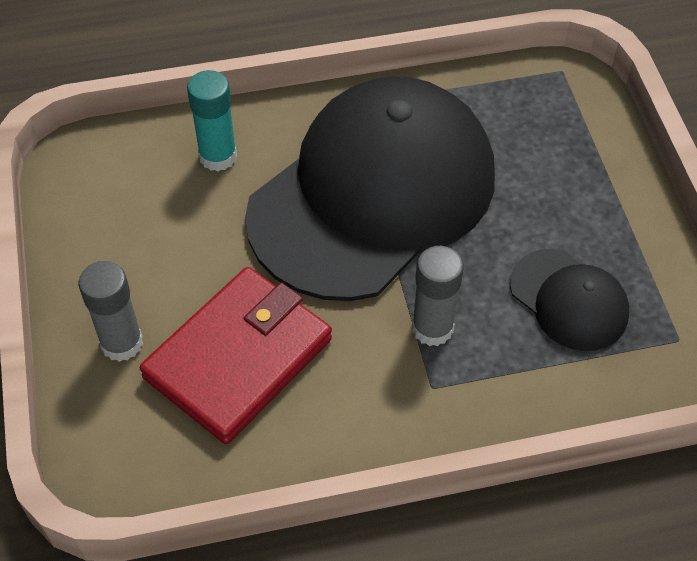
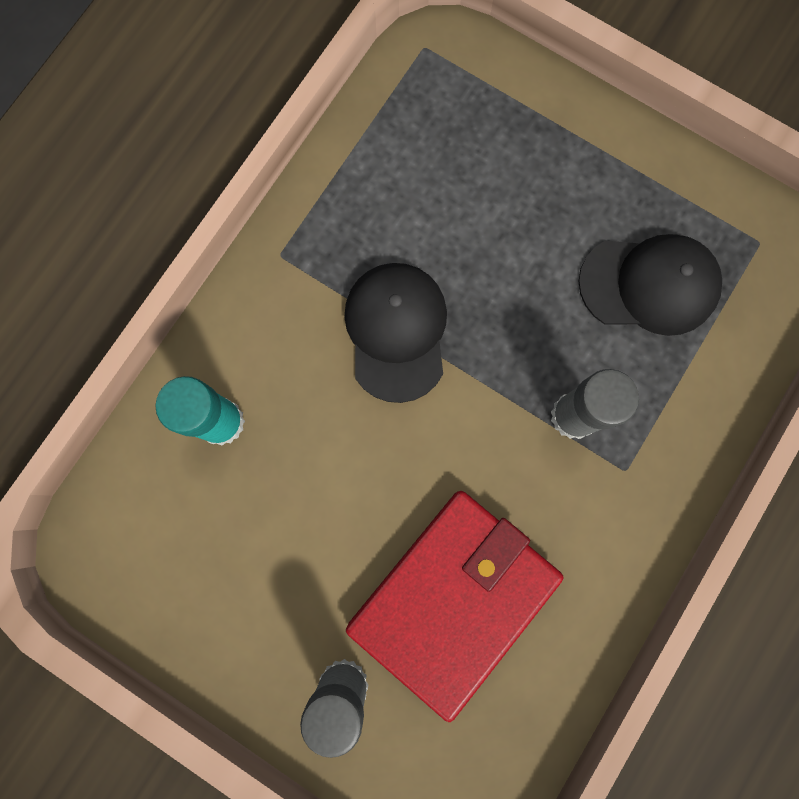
camera: 45 degrees left, 25 degrees up
red wallet [140,267,332,444] -> red wallet turned 45 degrees clockwise [346,491,563,722]
black cap [245,76,495,301] -> black cap [344,263,447,403], size x0.44

